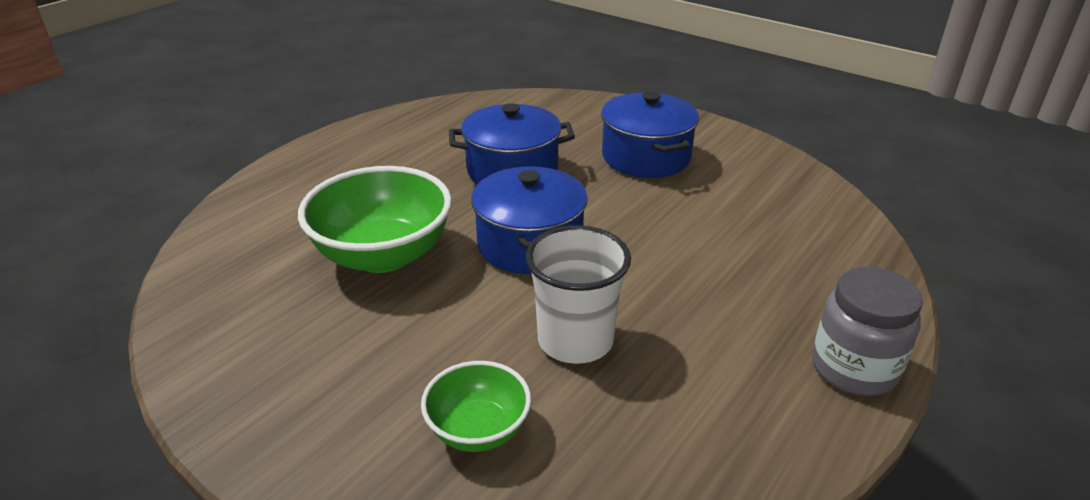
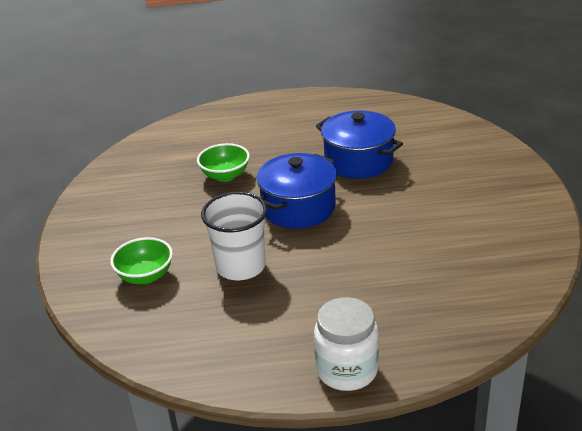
camera: 50 degrees right, 0 degrees up
green bowl [298,166,452,273] -> green bowl [197,143,250,182], size x0.56
blue pot [601,91,699,178] -> none
grey jar [812,267,923,396] -> white jar [314,297,379,391]

